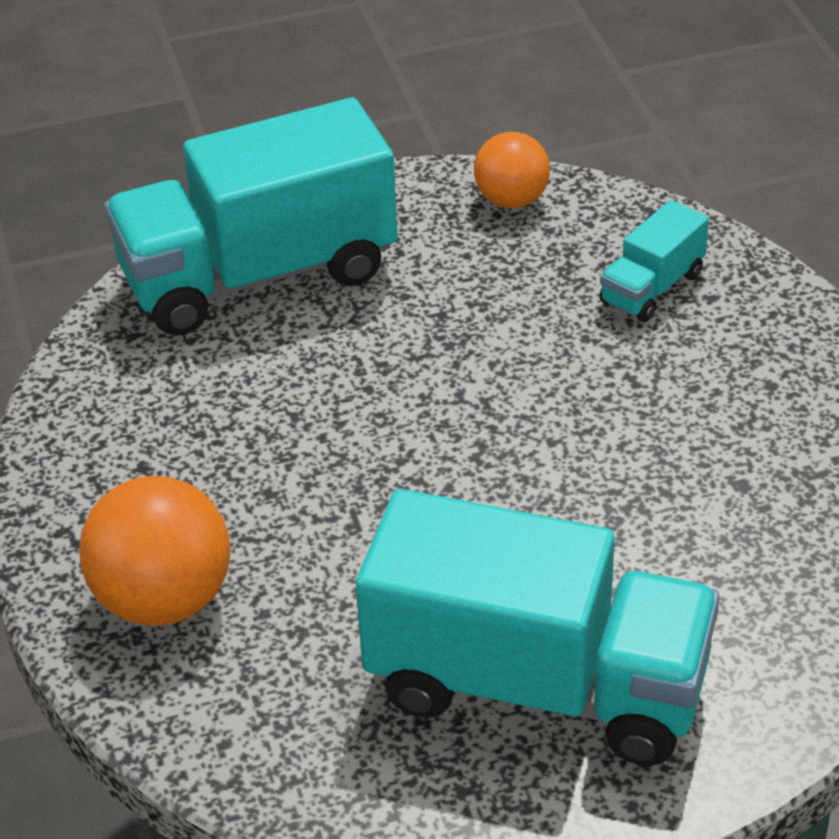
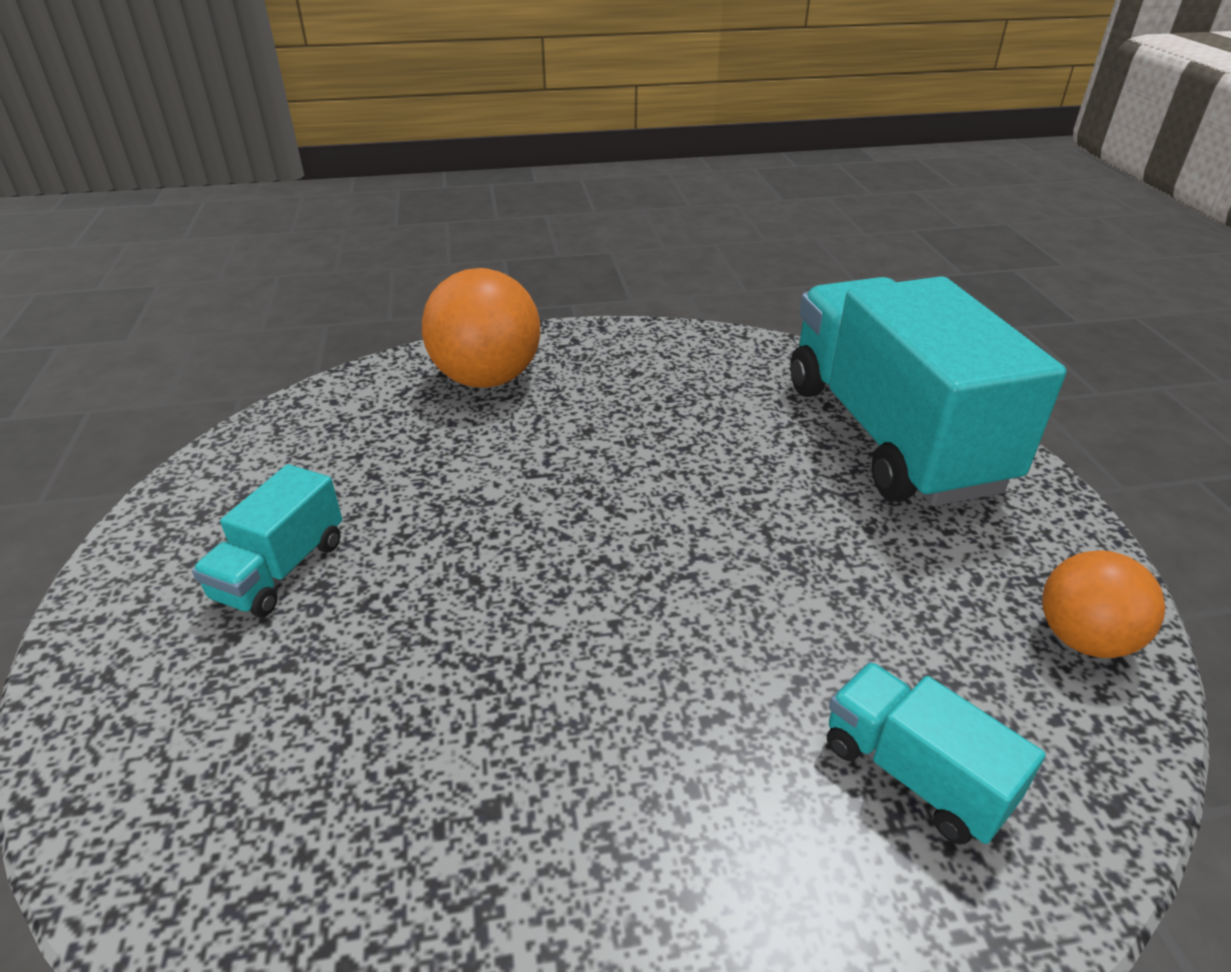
camera: 95 degrees right, 5 degrees down
turquoise truck [356,489,720,766] -> turquoise truck [192,464,342,617], size x0.44

